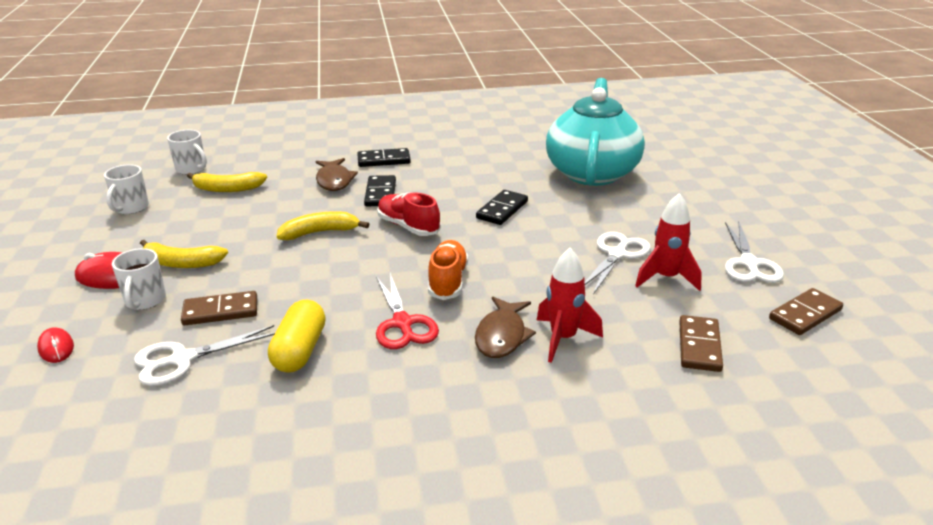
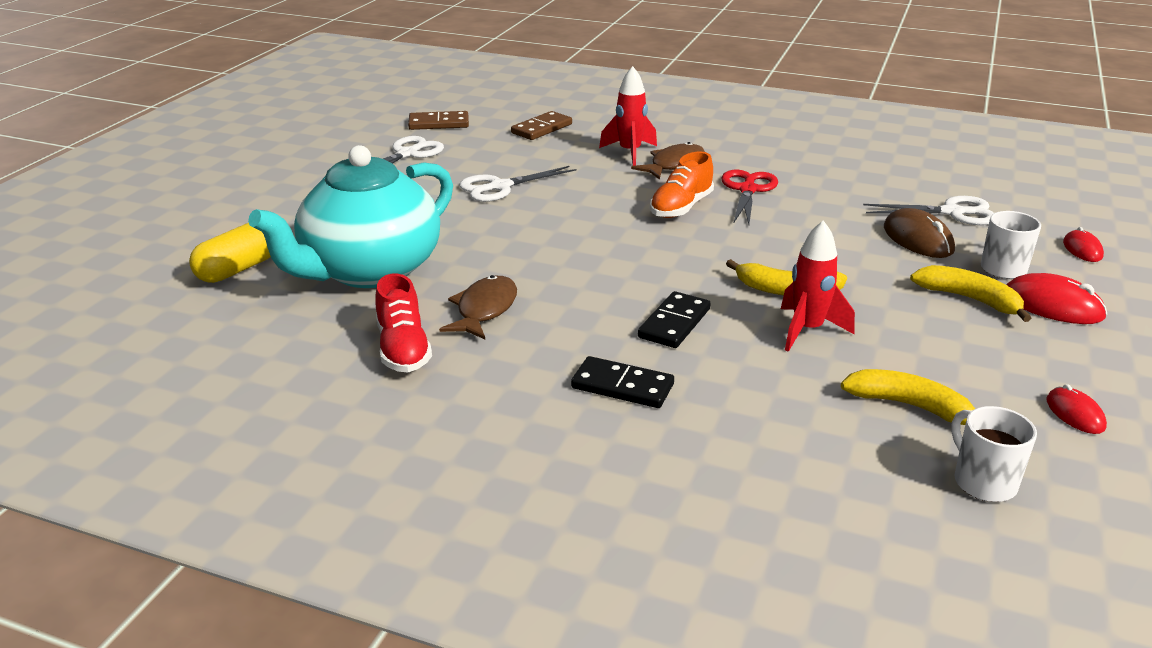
camera: 150 degrees left, 0 degrees up
white mug [104,164,149,214] -> red mouse [1046,384,1107,434]
brown domino [181,291,257,325] -> brown mouse [884,208,955,258]
yellow capsule [268,300,326,373] -> yellow capsule moved to [189,223,271,283]
brown fish [315,158,358,191] -> brown fish moved to [439,275,517,339]
red shoe [377,192,441,236] -> red shoe moved to [375,273,432,373]
black domino [476,190,528,225] -> none
red rocket [635,193,702,291] -> red rocket moved to [781,220,855,352]

